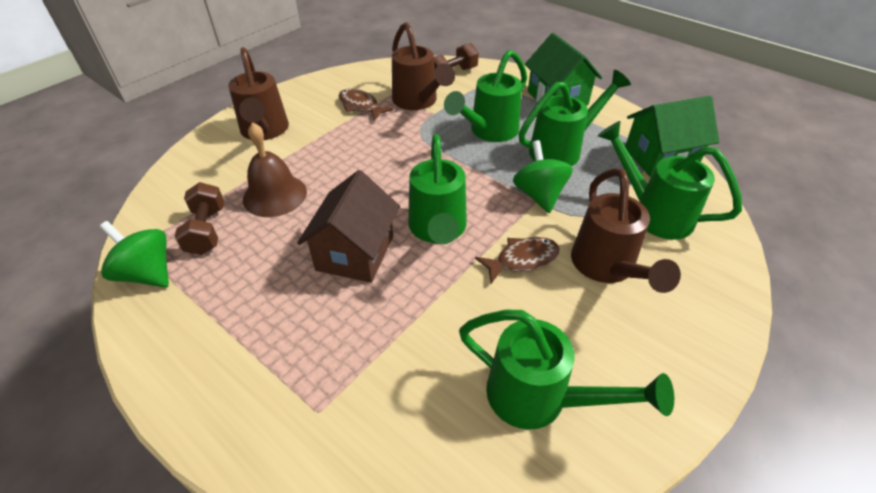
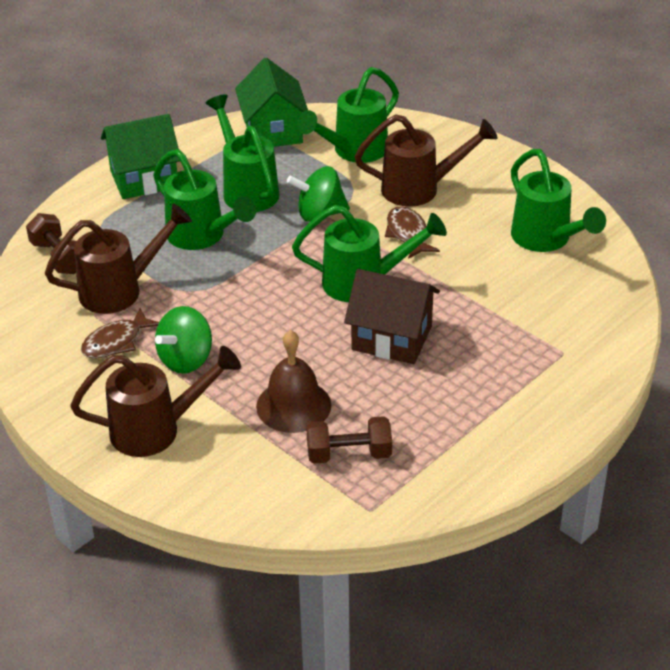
camera: 85 degrees left, 5 degrees down
green spinning top [99,221,169,287] -> green spinning top moved to [155,306,212,374]
green watering can [459,310,674,430] -> green watering can turned 120 degrees clockwise [511,149,606,252]

